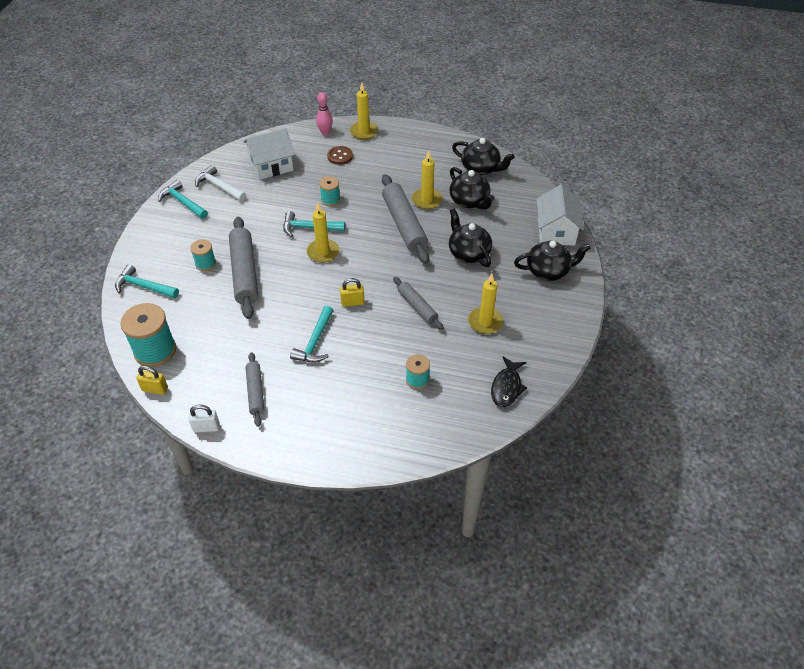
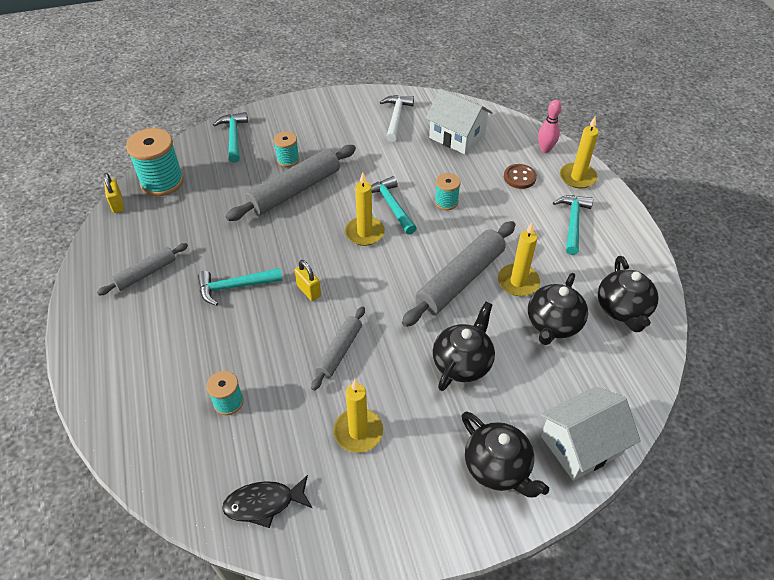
camera: 60 degrees right, 0 degrees up
turquoise hammer [158,180,208,219] -> turquoise hammer moved to [553,195,593,255]
white padlock [188,405,220,433] -> none

